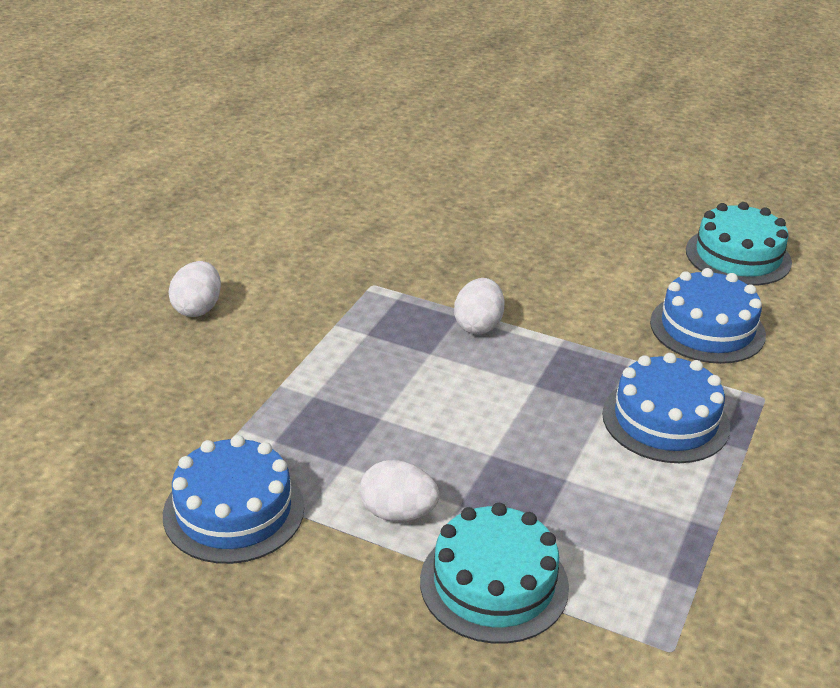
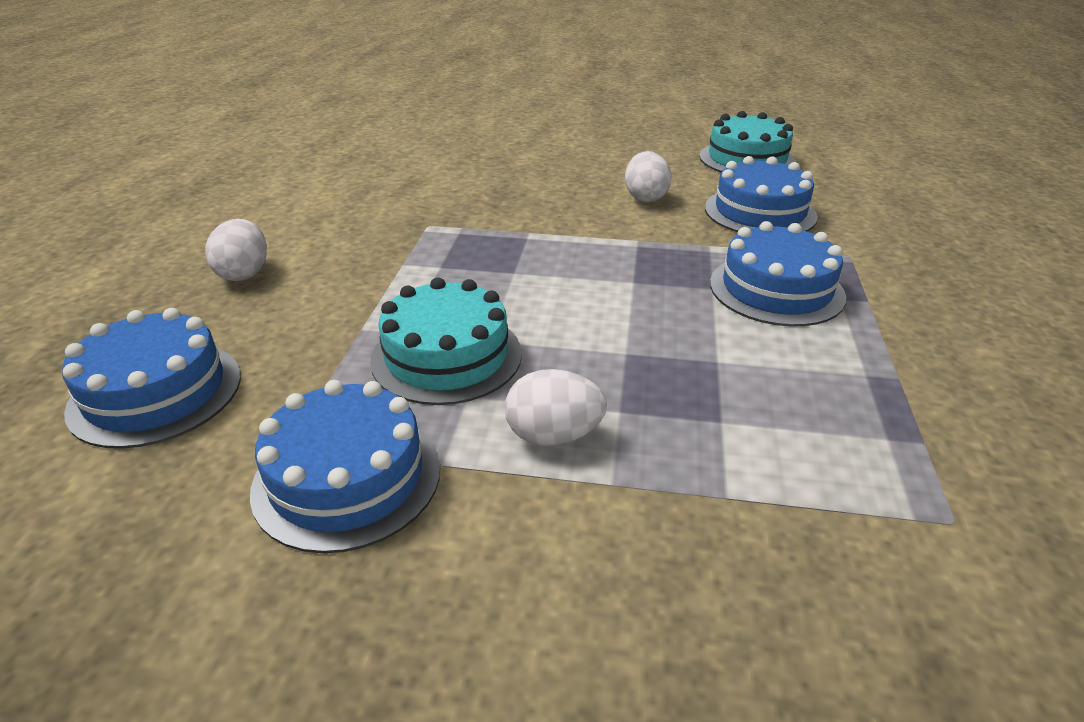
camera: 15 degrees left, 0 degrees up
turquoise cake [420,503,569,644] -> turquoise cake moved to [370,277,522,405]
white egg [454,278,505,334] -> white egg moved to [625,151,672,202]
none -> blue cake [62,308,241,449]

